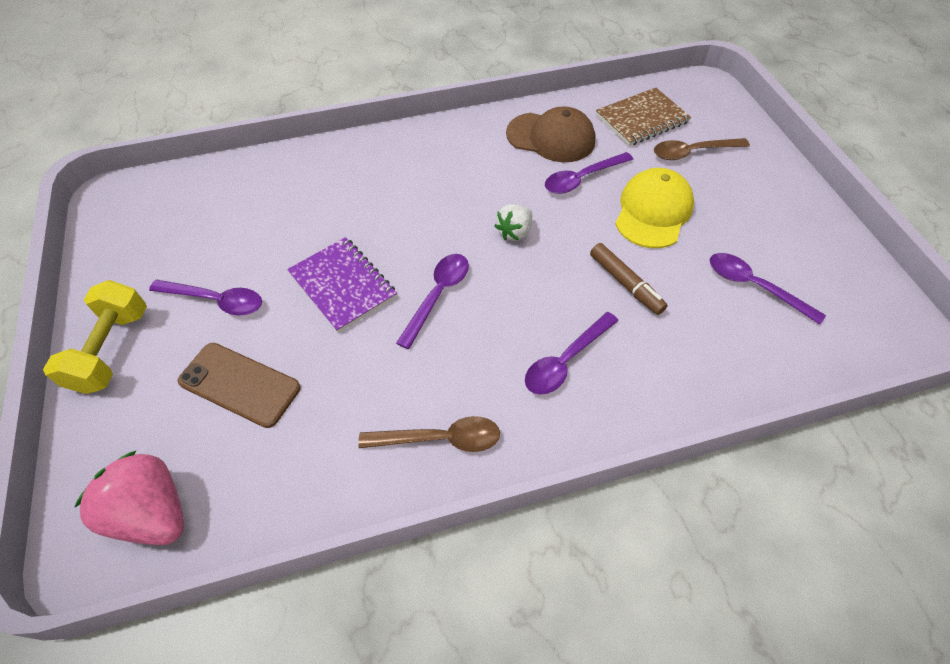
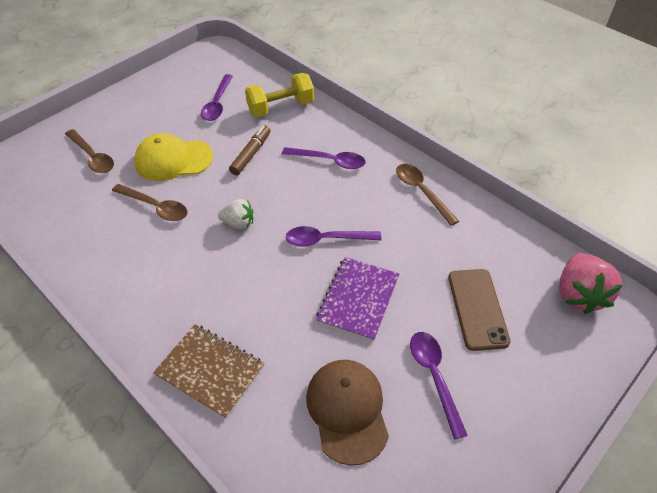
camera: 120 degrees left, 5 degrees down
yellow dumbbell [43,280,147,394] -> yellow dumbbell moved to [245,73,314,117]
brown cap [506,106,596,162] -> brown cap moved to [306,360,389,466]
purple spoon [545,152,633,194] -> brown spoon [112,184,187,221]
brown notebook [596,87,691,146] -> brown notebook moved to [153,324,265,419]

